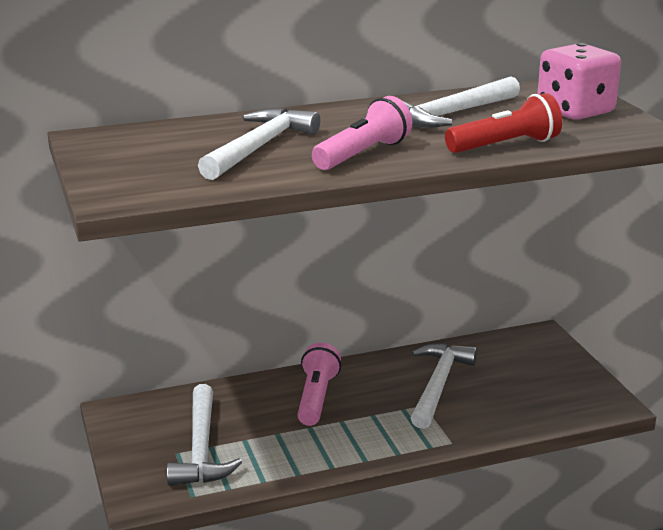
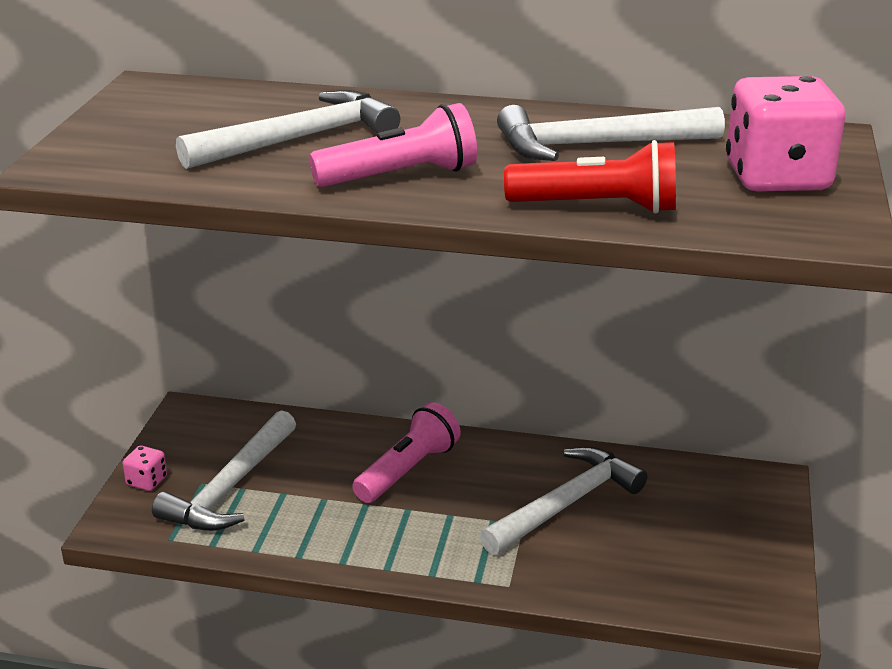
camera: 30 degrees right, 5 degrees up
none -> pink dice [123,445,167,491]

